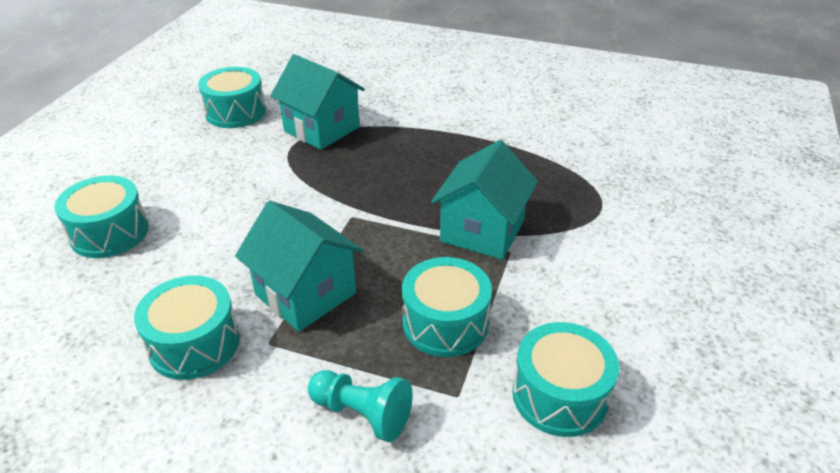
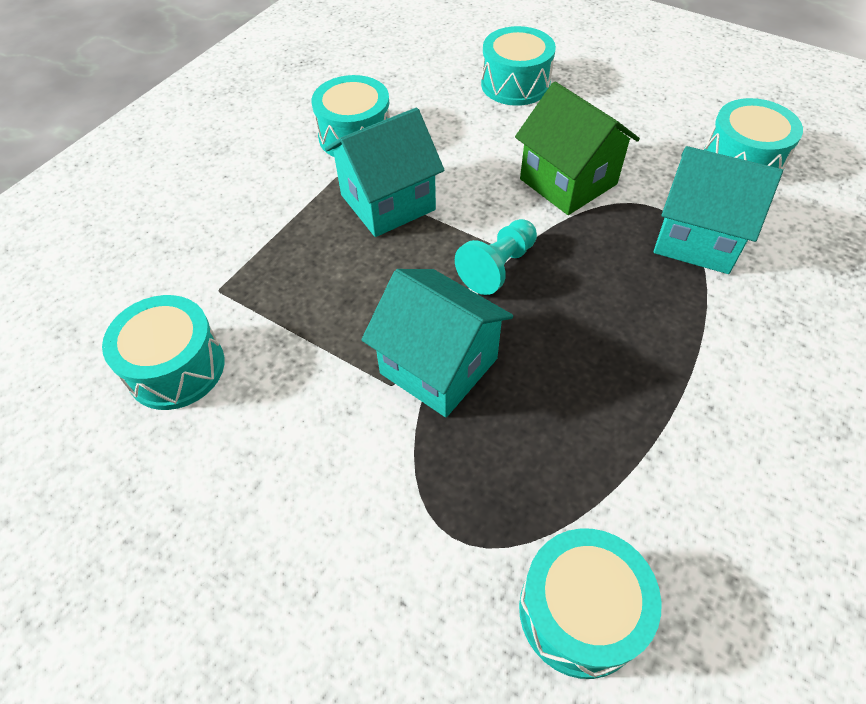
camera: 105 degrees right, 15 degrees up
turquoise house [271,54,365,150] -> turquoise house turned 60 degrees clockwise [654,146,783,274]
turquoise pawn [308,370,413,442] -> turquoise pawn moved to [455,219,537,295]
turquoise drum [402,257,492,357] -> turquoise drum moved to [519,528,662,679]
none -> green house [515,82,640,215]

